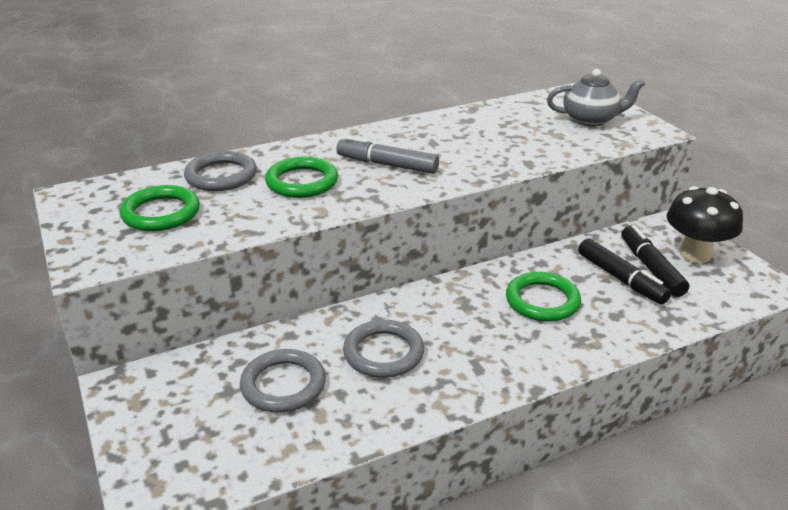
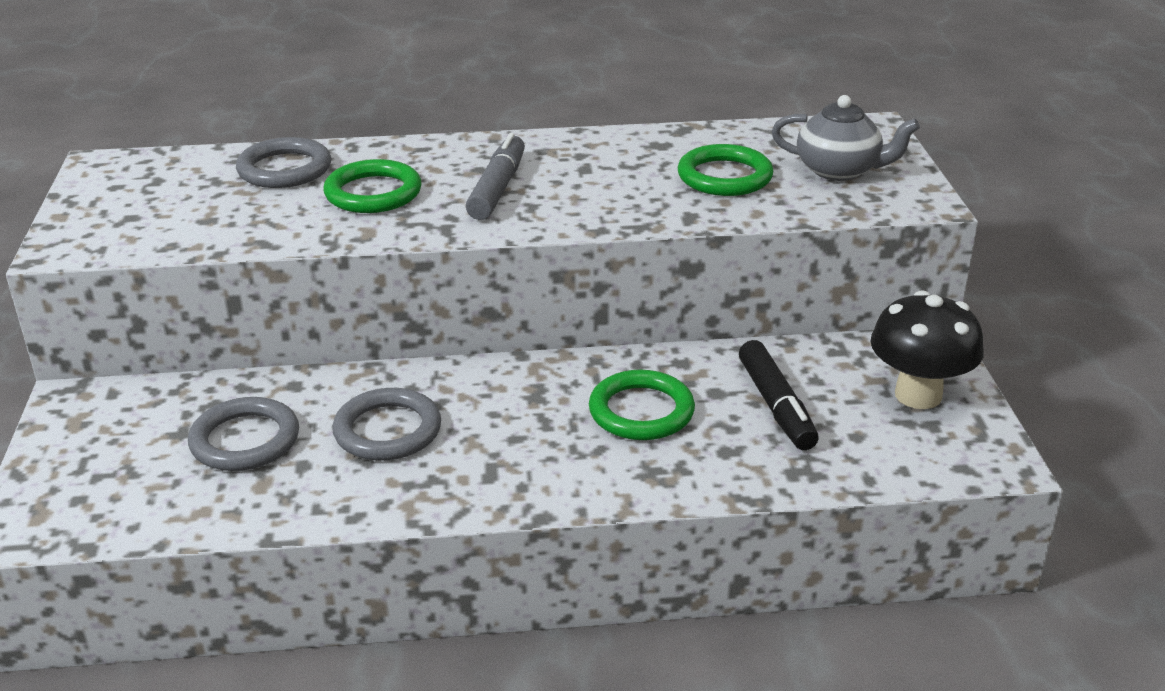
camera: 20 degrees right, 0 degrees up
green ring [120,185,200,231] -> green ring moved to [677,144,773,196]
grey marker [336,136,439,174] -> grey marker turned 60 degrees clockwise [466,133,525,220]
black marker [621,225,689,297] -> none

